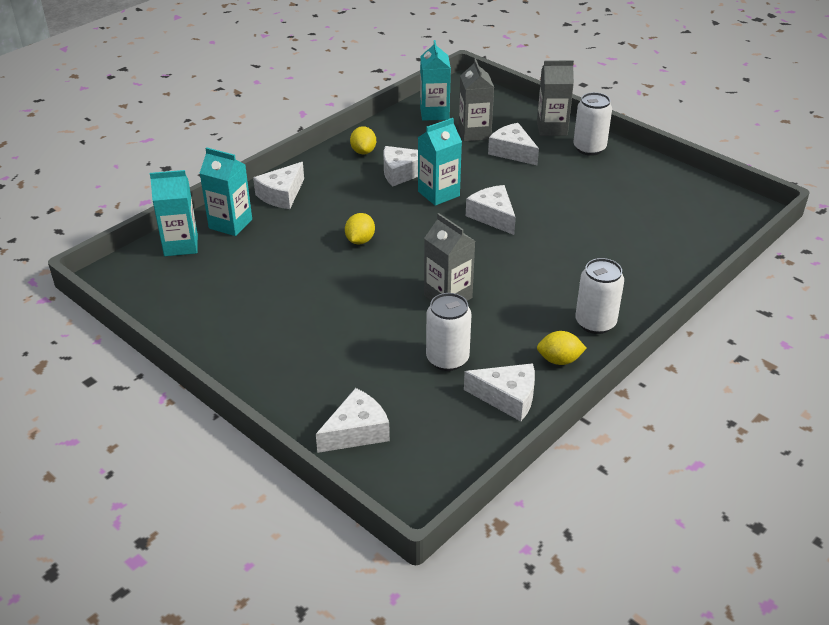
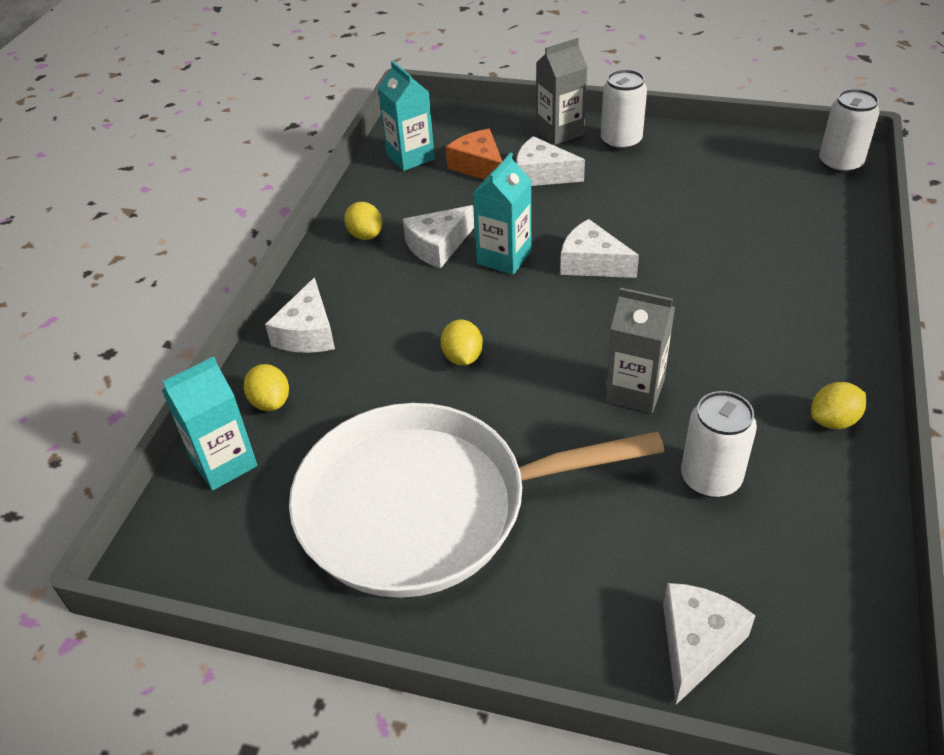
camera: 25 degrees left, 5 degrees up
turquoise carton [200,147,252,236] -> yellow lemon [244,364,289,411]
grey carton [459,58,494,142] -> orange cheese [446,129,502,180]
white cheese [464,363,535,421] -> none
white can [575,258,624,334] -> white can moved to [819,89,879,174]
none -> white pan [289,403,665,598]

